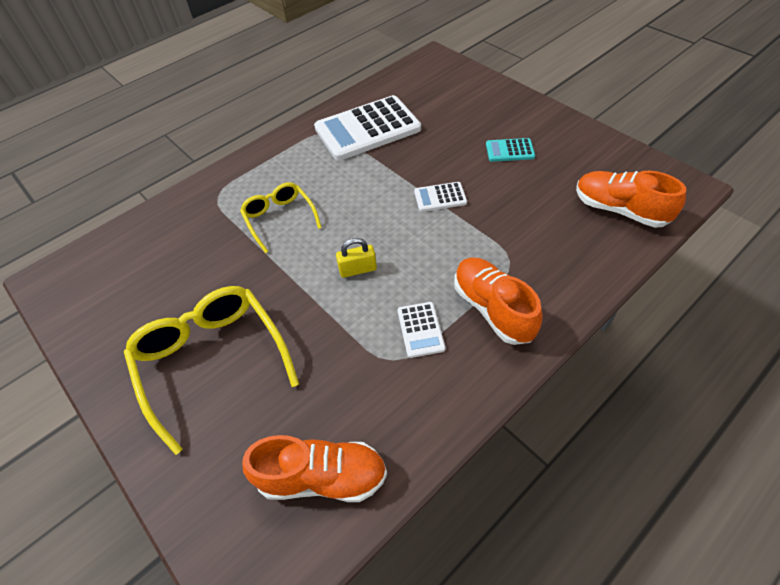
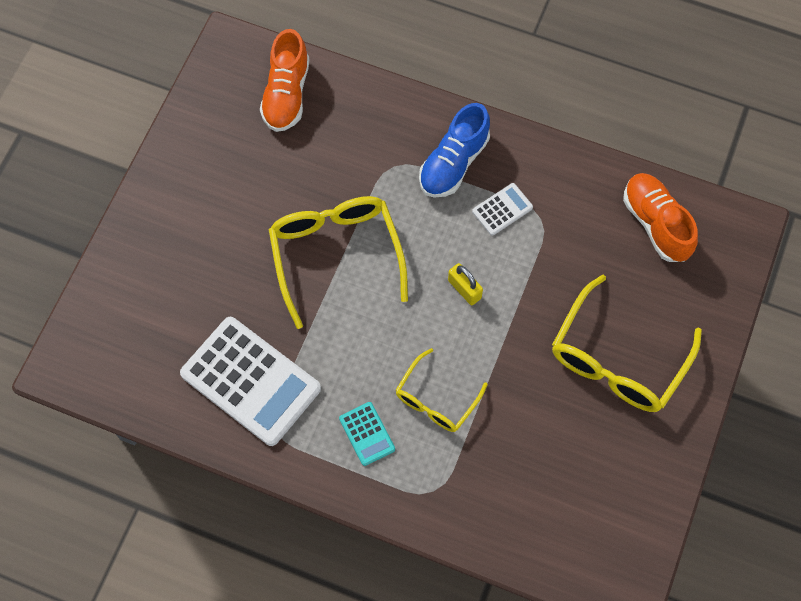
camera: 120 degrees left, 15 degrees up
white calculator [414,182,467,212] -> yellow glasses [269,196,408,329]
orange shoe [454,258,543,345] -> blue shoe [419,103,490,197]
turquoise calculator [486,138,535,162] -> turquoise calculator moved to [339,402,395,466]

